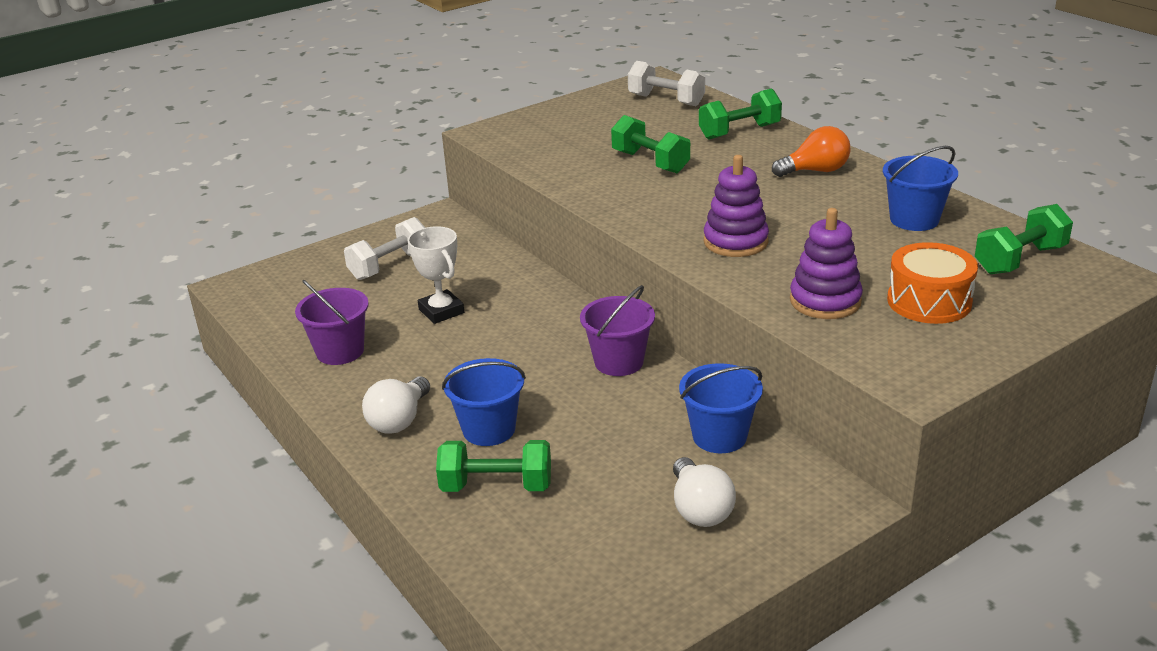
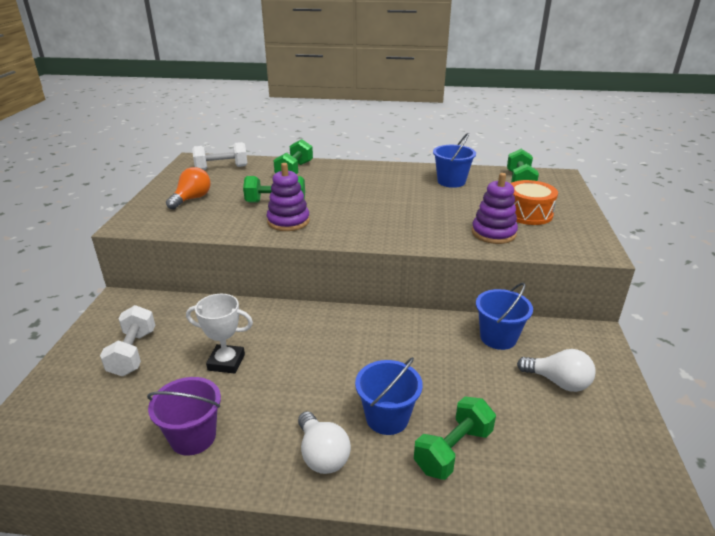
camera: 50 degrees left, 0 degrees up
purple bucket [580,285,655,376] -> none
purple stacking toy [704,155,769,257] -> purple stacking toy moved to [267,163,310,231]
orange light bulb [772,126,850,177] -> orange light bulb moved to [166,167,211,210]

